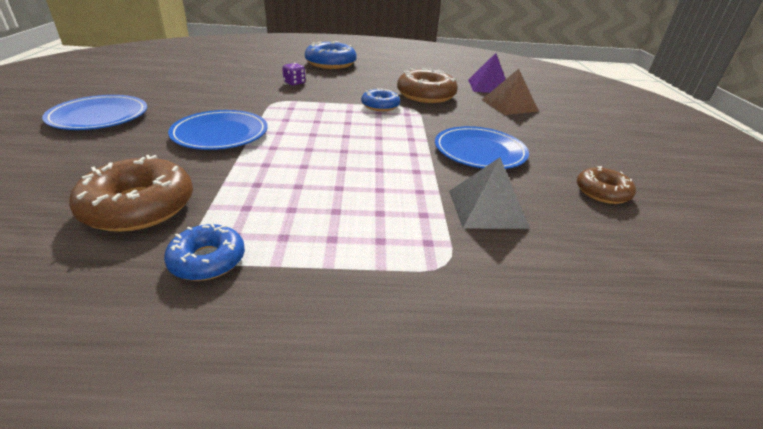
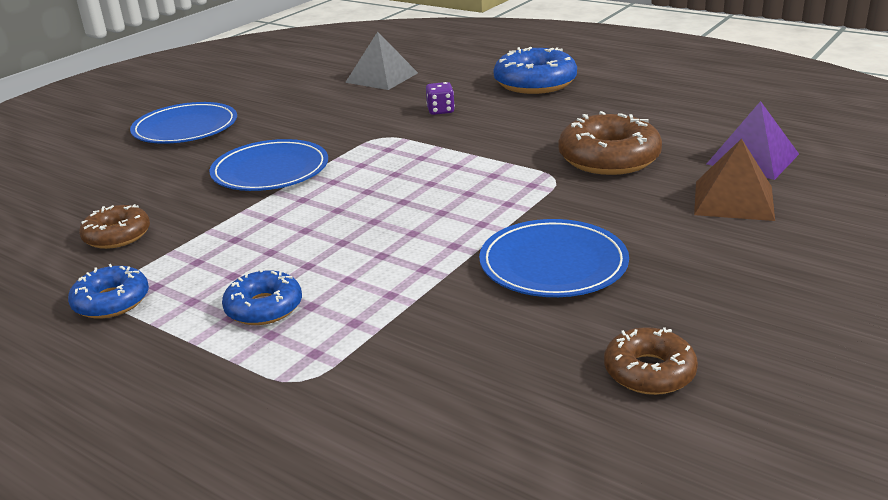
camera: 40 degrees right, 5 degrees down
brown donut [69,155,193,232] -> brown donut [79,204,150,249], size x0.60
blue donut [361,88,400,111] -> blue donut moved to [222,269,302,325]
grey pyramid [449,158,530,229] -> grey pyramid moved to [345,32,418,90]

